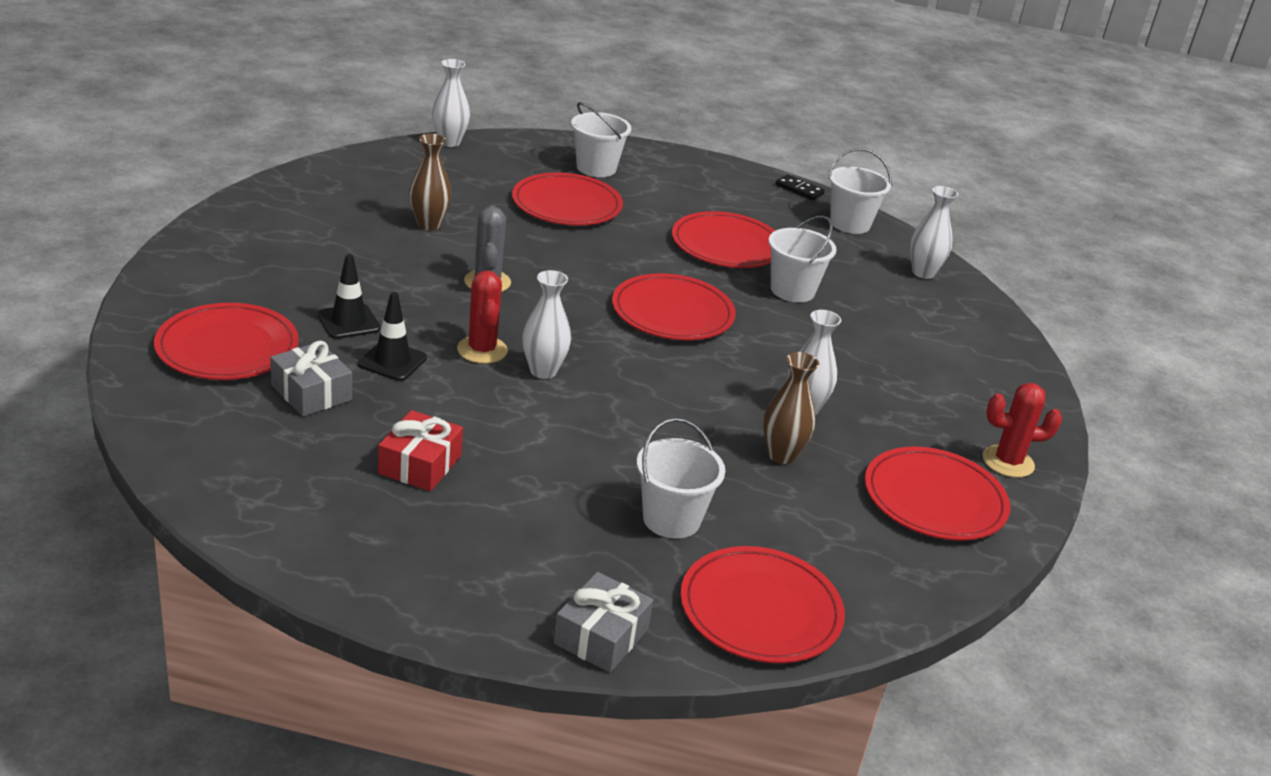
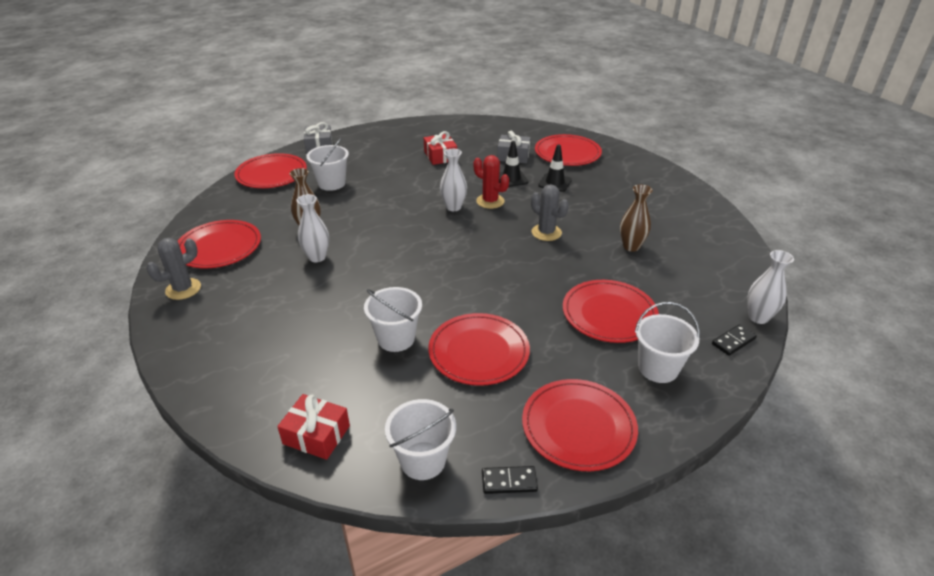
camera: 145 degrees right, 5 degrees up
red plate [612,273,736,340] -> red plate moved to [522,379,638,471]
white vase [910,186,958,279] -> red gift [277,394,350,460]
red cactus [982,383,1062,478] -> grey cactus [146,238,201,300]
none -> black domino [712,324,757,356]

